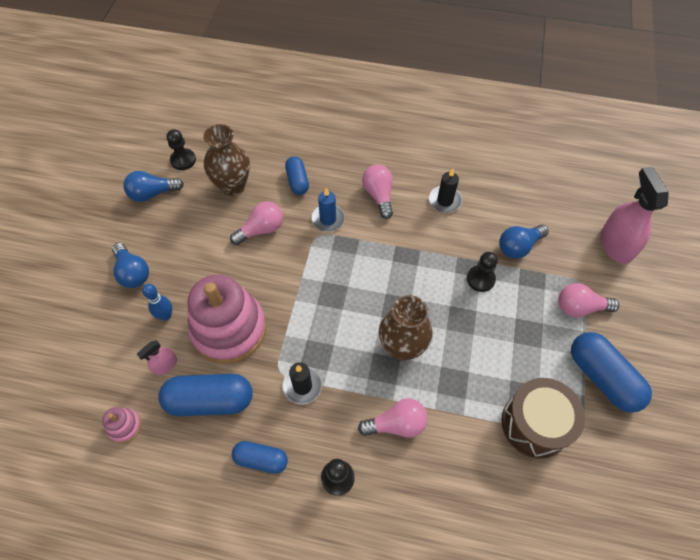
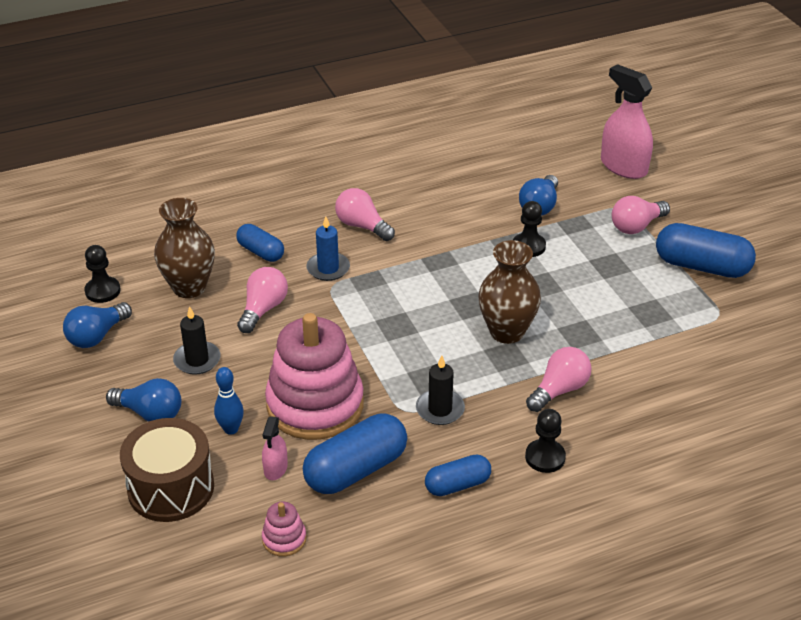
camera: 35 degrees left, 20 degrees down
black candle [429,169,462,213] -> black candle moved to [173,306,221,375]
brown drum [502,378,585,459] -> brown drum moved to [120,418,214,522]

